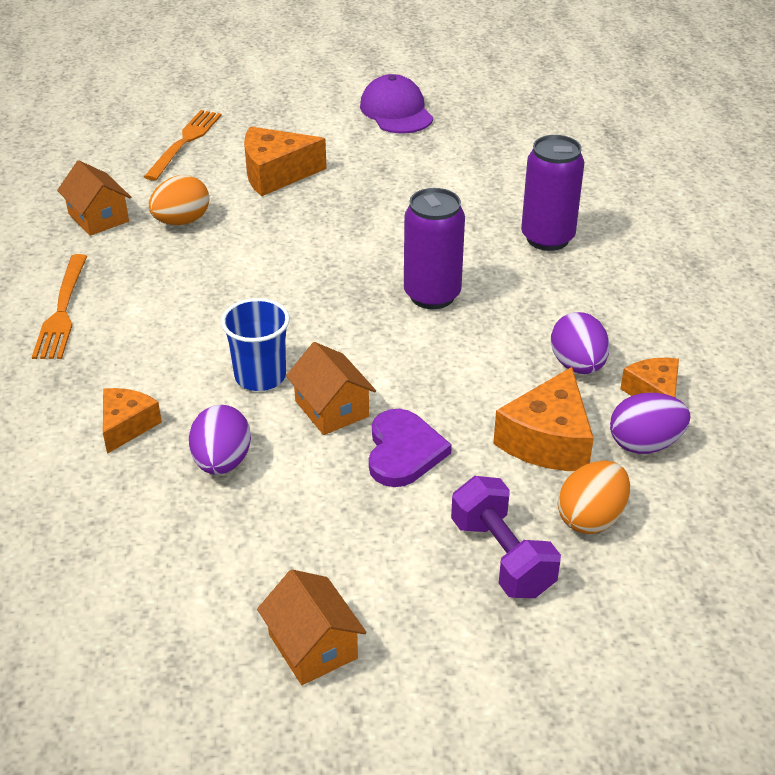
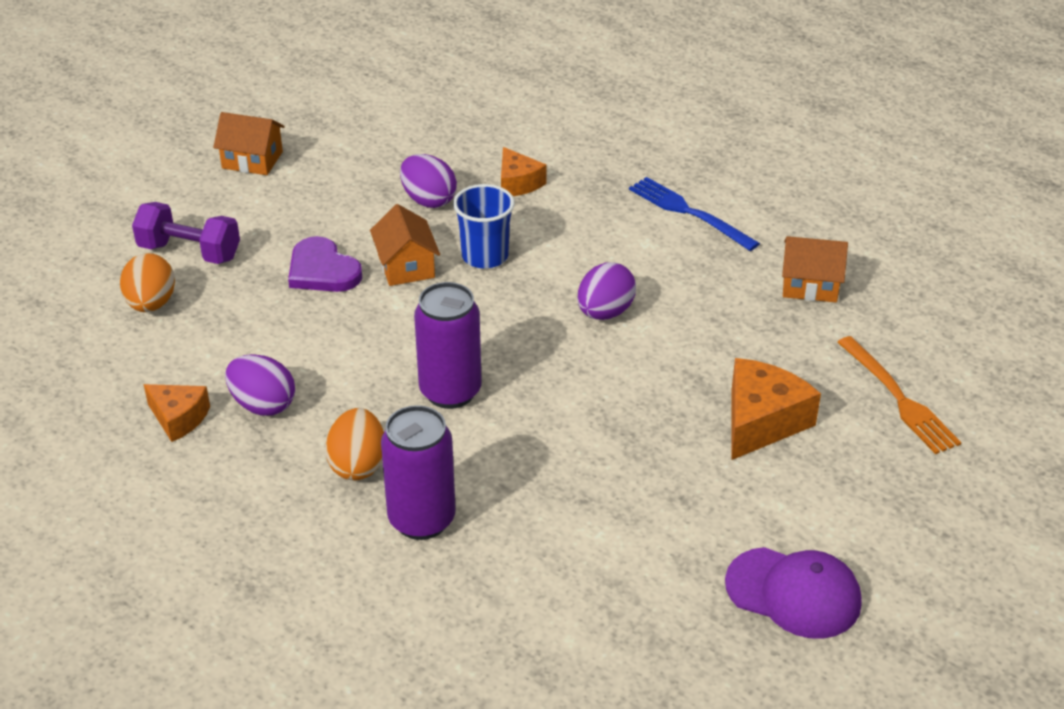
camera: 135 degrees right, 0 degrees up
orange fork [32,254,87,359] -> blue fork [629,177,760,251]
orange egg [149,175,209,225] -> orange egg moved to [325,408,384,481]
orange house [286,342,376,435] -> orange house turned 60 degrees clockwise [370,204,440,286]
orange cheese [493,367,594,471] -> none
purple egg [610,393,690,454] -> purple egg moved to [578,262,636,320]

